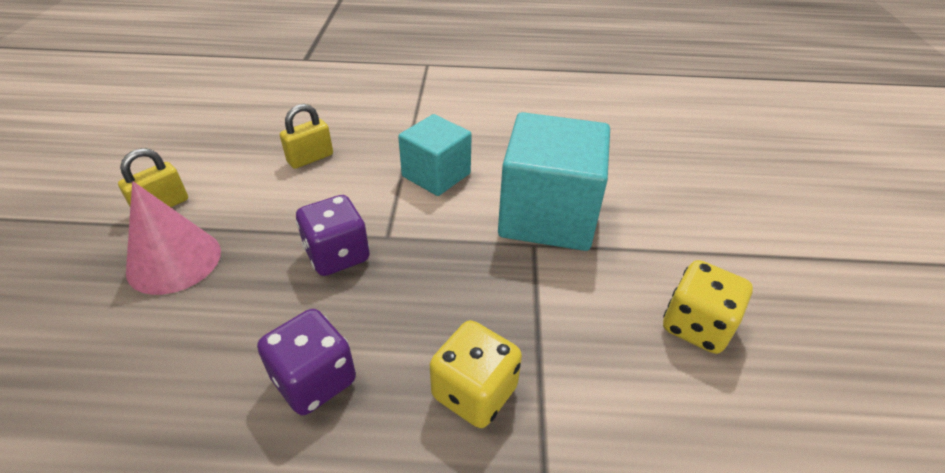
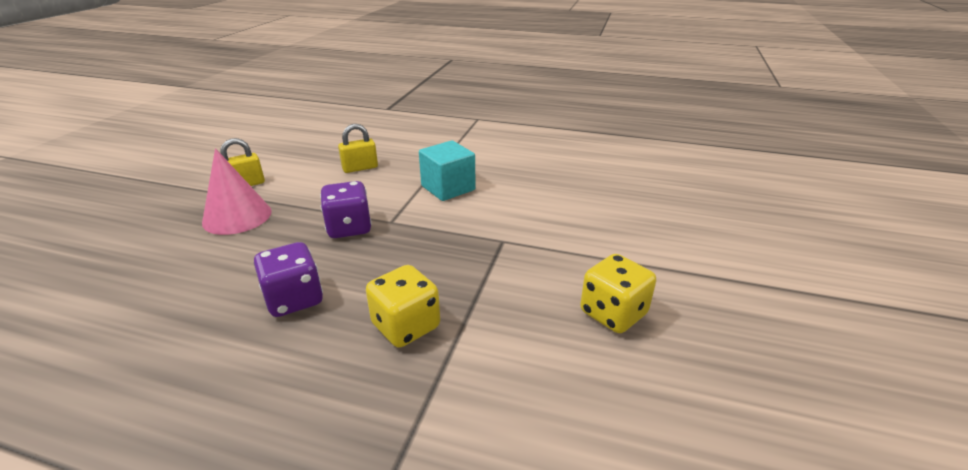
camera: 15 degrees right, 10 degrees down
turquoise cube [498,112,610,251] -> none

